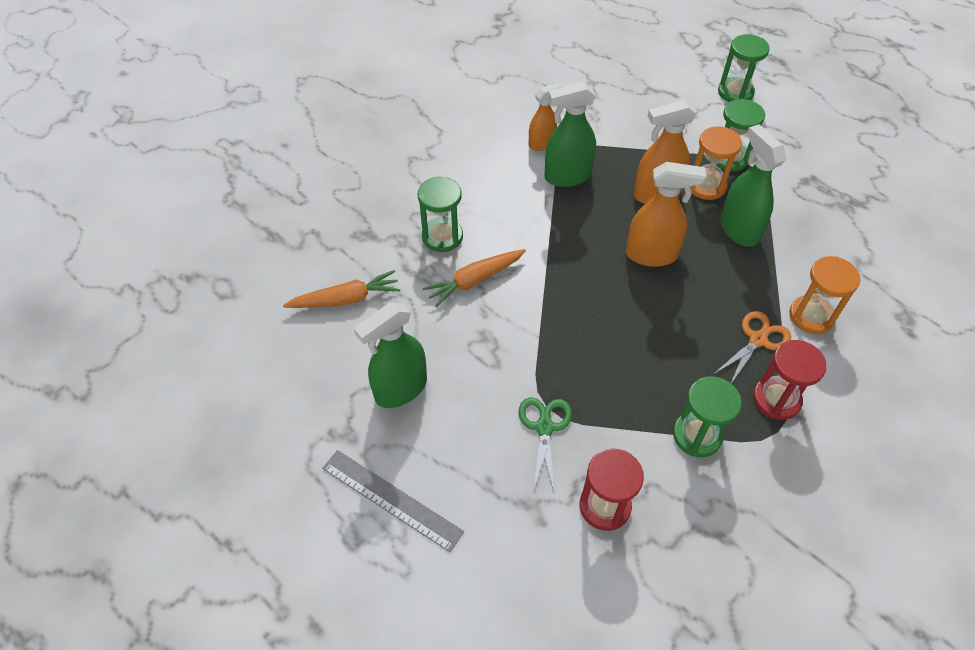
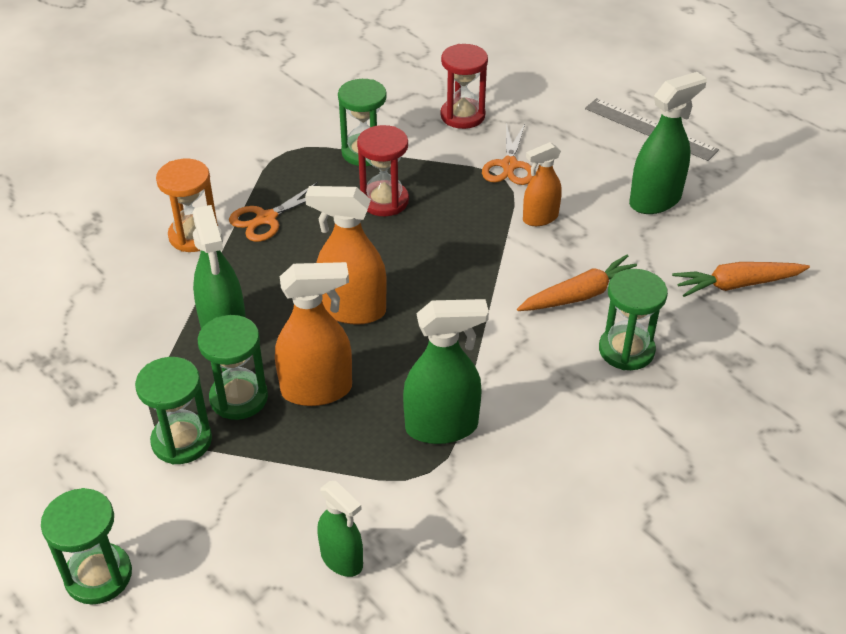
camera: 175 degrees left, 10 degrees down
green scissors [518,397,572,492] -> orange scissors [482,123,533,185]
orange spray bottle [529,83,561,151] -> orange spray bottle moved to [523,142,562,226]
orange hourglass [691,126,742,200] -> green hourglass [198,315,268,420]
red hourglass [753,340,827,420] -> red hourglass moved to [357,125,409,216]
none -> green spray bottle [317,481,363,577]

